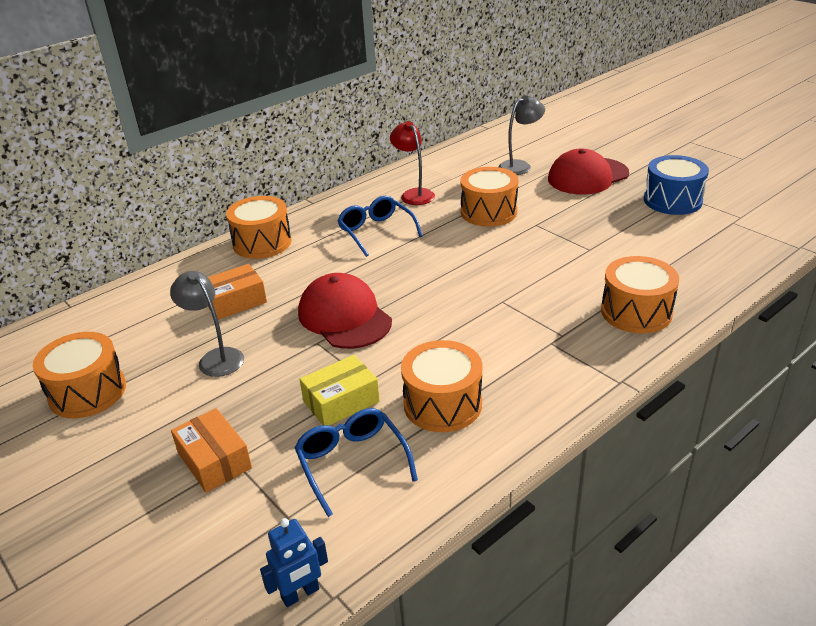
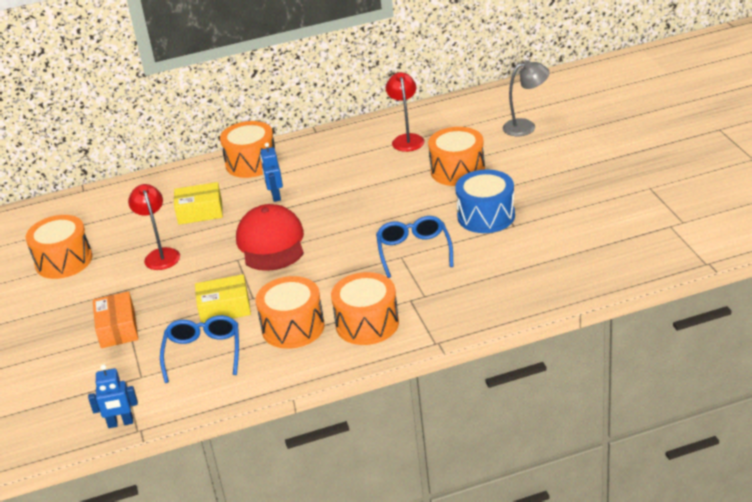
camera: 25 degrees right, 0 degrees up
grey lamp [170,271,244,377] -> red lamp [128,184,180,270]
orange box [208,264,267,320] -> yellow box [174,182,223,225]
blue glasses [337,196,423,257] -> blue glasses moved to [376,216,453,278]
red cap [548,149,629,195] -> none
orange drum [601,256,679,333] -> orange drum moved to [331,272,399,345]
blue drum [644,155,709,215] -> blue drum moved to [455,169,515,233]
none -> blue robot [260,143,283,202]

